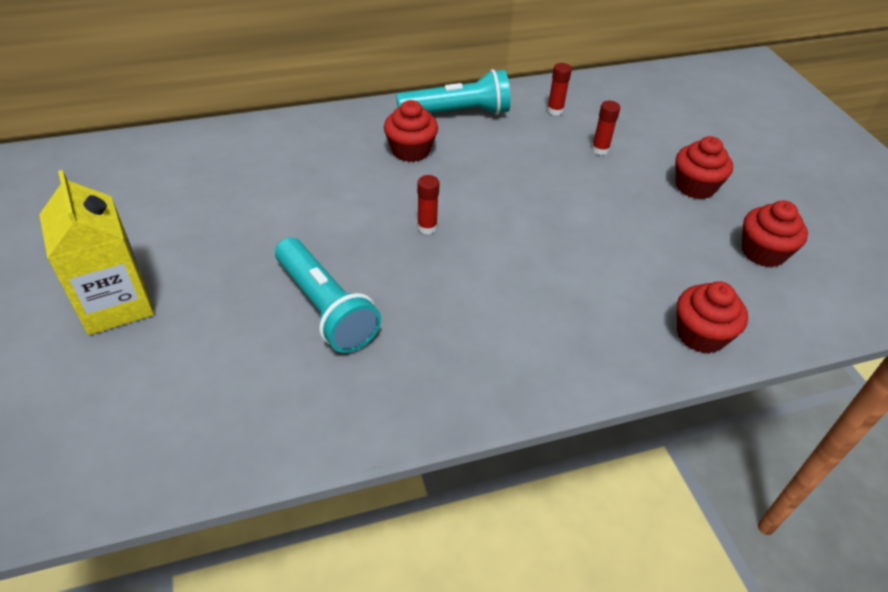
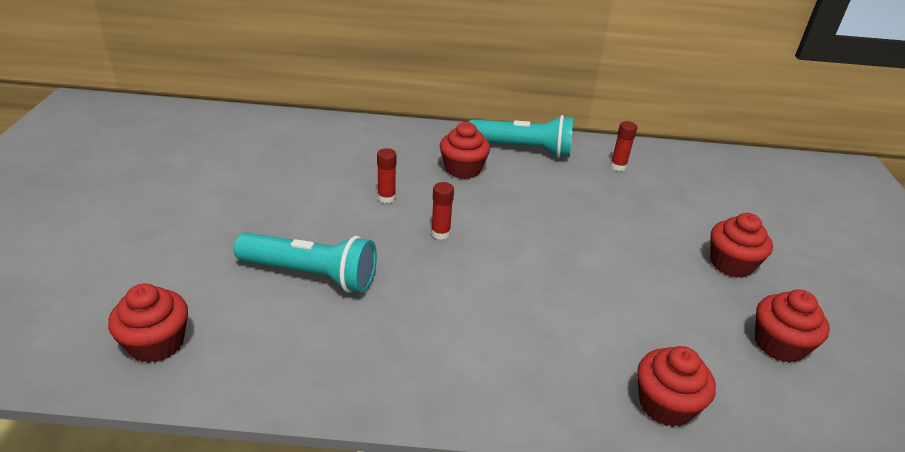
camera: 20 degrees right, 10 degrees down
yellow carton [39,170,154,335] -> none
turquoise flashlight [275,238,381,353] -> turquoise flashlight turned 60 degrees counterclockwise [234,233,377,293]
red glue stick [592,101,620,155] -> red glue stick moved to [377,148,397,203]
none -> red cupcake [108,284,188,363]

